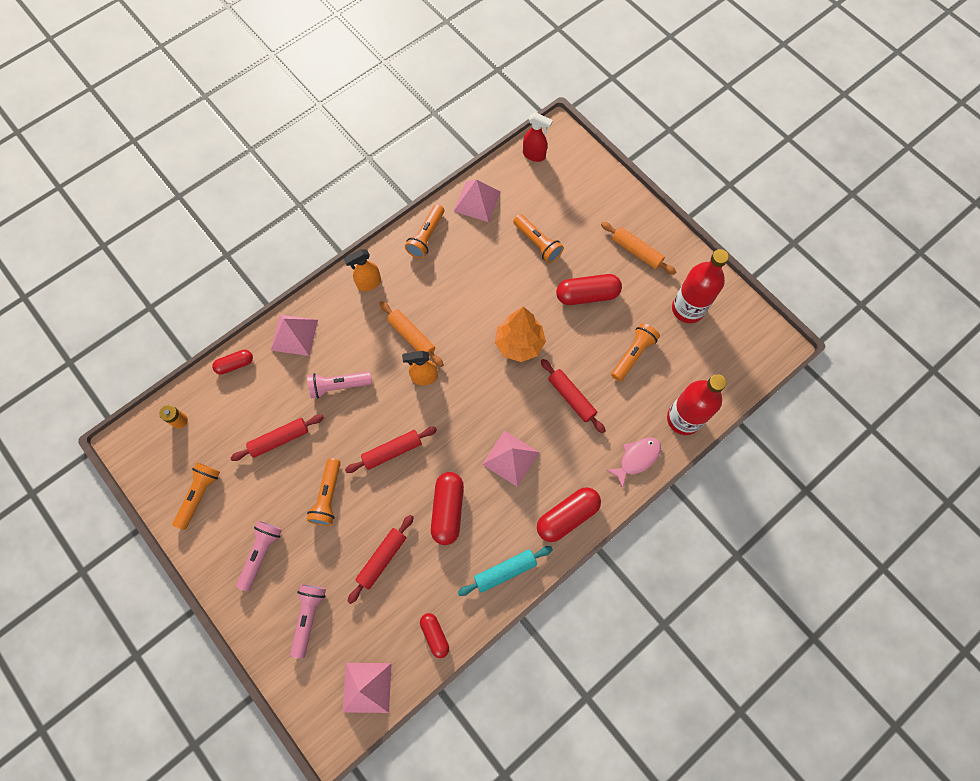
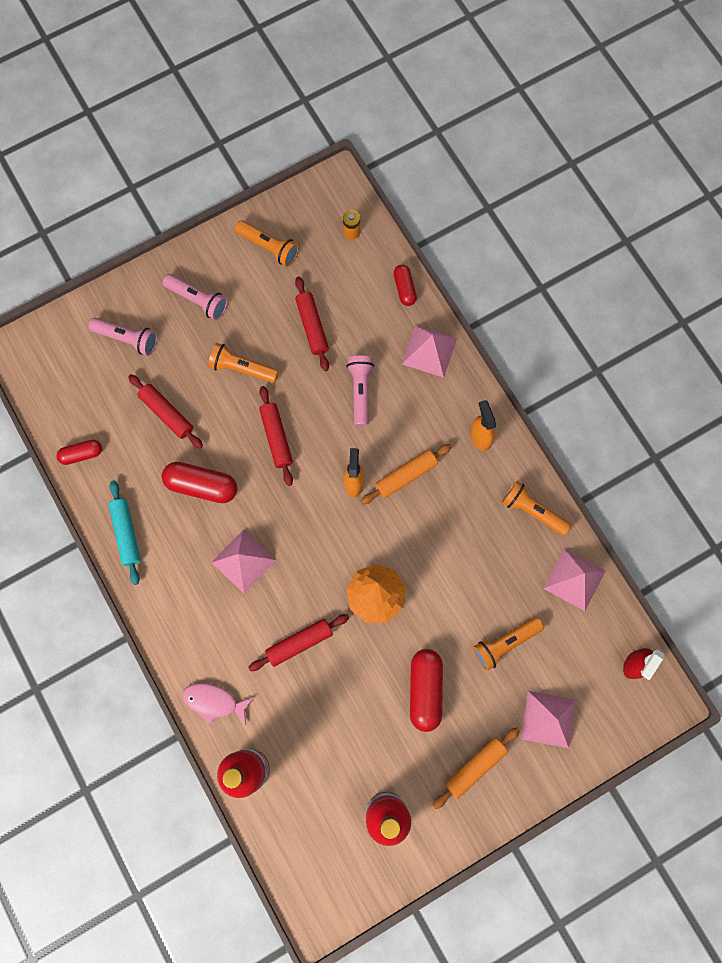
camera: 100 degrees right, 5 degrees up
pink pyramid [343,663,392,713] -> pink pyramid moved to [521,691,575,748]
red capsule [537,487,601,542] -> none
pink fish [606,437,661,489] -> pink fish turned 135 degrees clockwise [183,683,254,725]
orange flashlight [611,323,660,381] -> none

